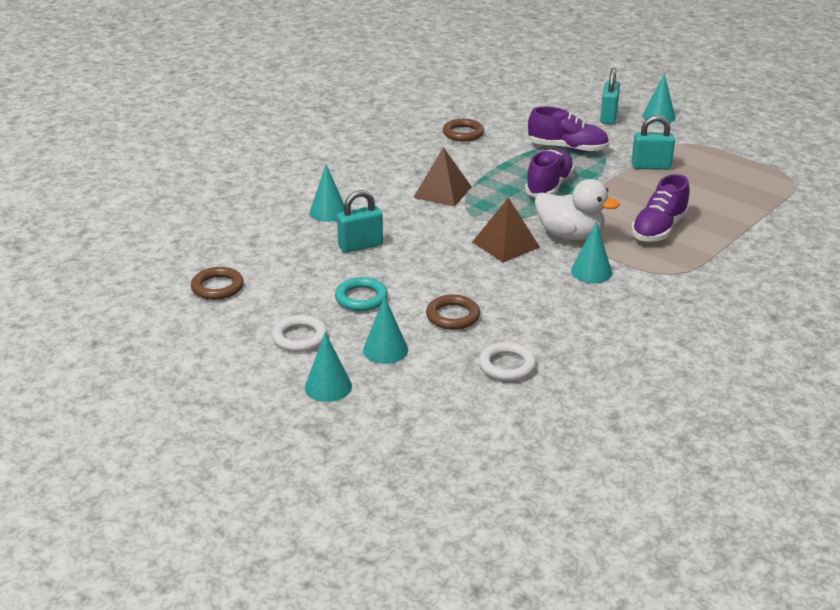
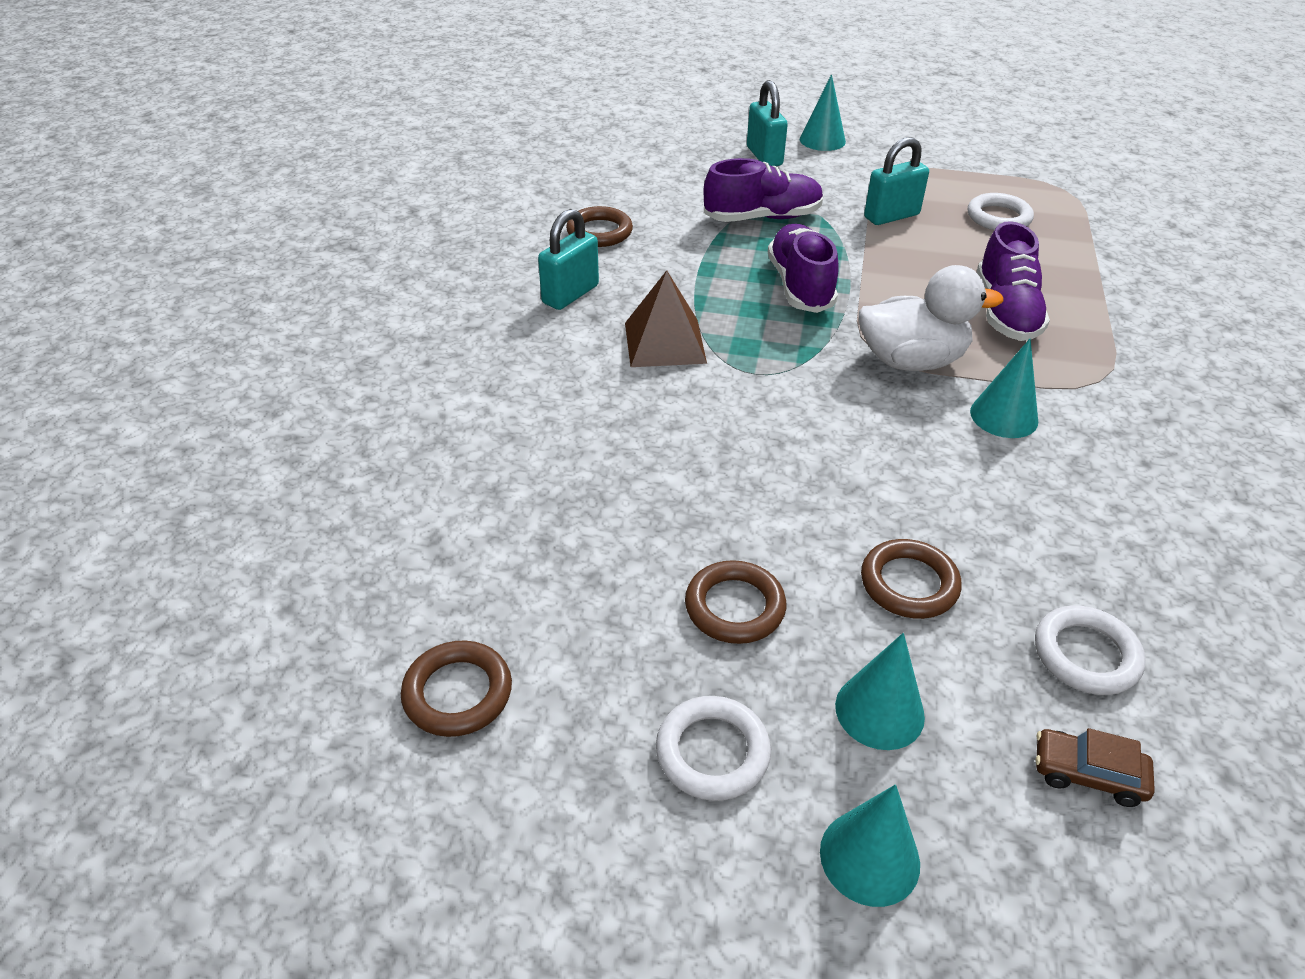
camera: 30 degrees left, 10 degrees up
turquoise cone [310,165,344,222] -> none
turquoise ring [335,277,388,311] -> brown ring [685,560,786,644]
turquoise padlock [337,190,383,253] -> turquoise padlock moved to [538,209,599,310]
brown pyramid [473,198,540,262] -> none
none -> white ring [968,193,1034,230]
none -> brown car [1036,728,1155,807]

